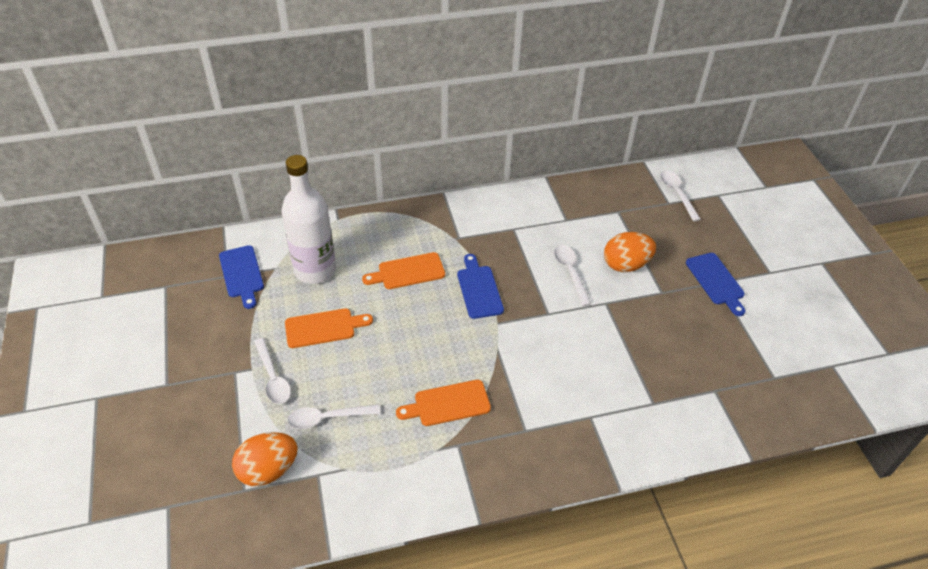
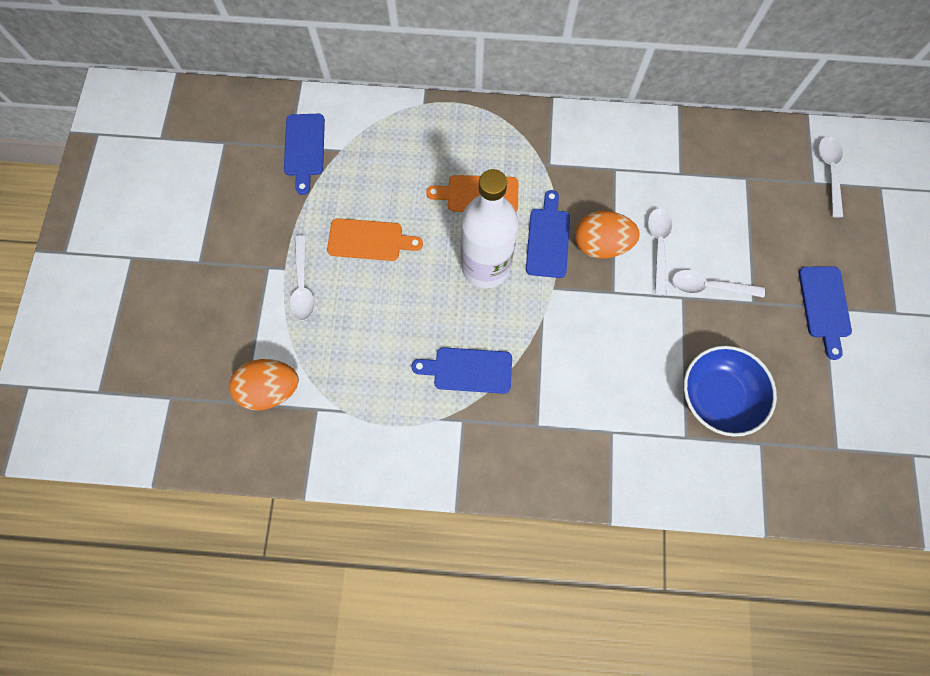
camera: 20 degrees right, 25 degrees up
white bottle [281,155,336,284] -> white bottle moved to [461,169,518,288]
white spoon [287,404,380,429] -> white spoon moved to [672,270,765,298]
orange cutting board [396,380,491,426] -> blue cutting board [412,347,512,394]
orange egg [604,232,656,272] -> orange egg moved to [575,211,640,259]
none -> blue bowl [684,346,777,437]

